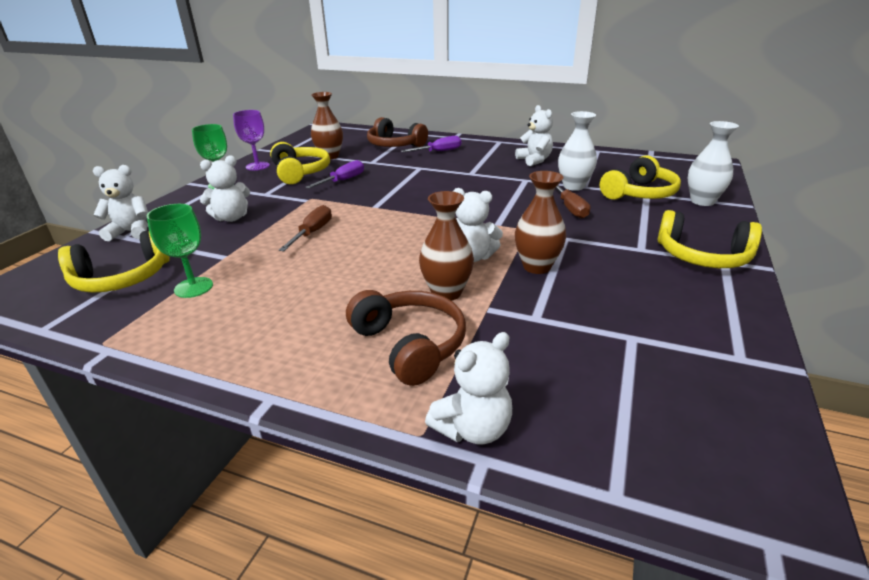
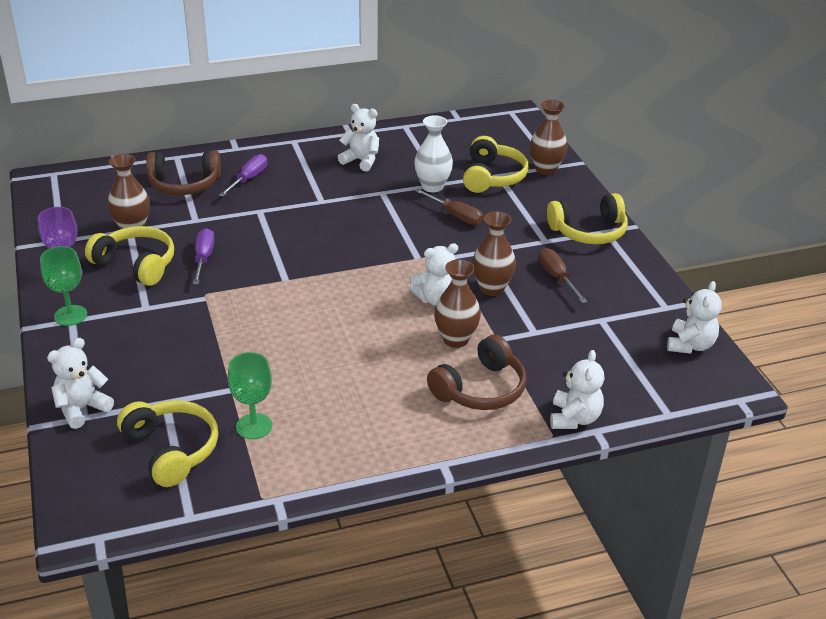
camera: 40 degrees left, 5 degrees up
yellow headphones [58,231,170,293] -> yellow headphones turned 60 degrees counterclockwise [117,400,218,487]
white teddy bear [200,155,250,222] -> white teddy bear moved to [667,281,722,354]
brown screwdriver [279,205,332,251] -> brown screwdriver moved to [539,248,587,303]
brown headphones [346,290,466,386] -> brown headphones turned 120 degrees clockwise [427,335,527,410]
white vase [688,121,739,206] -> brown vase [530,100,568,175]

